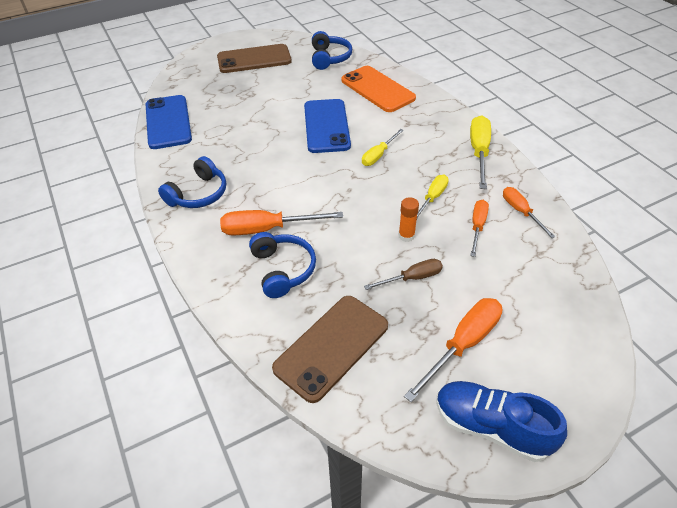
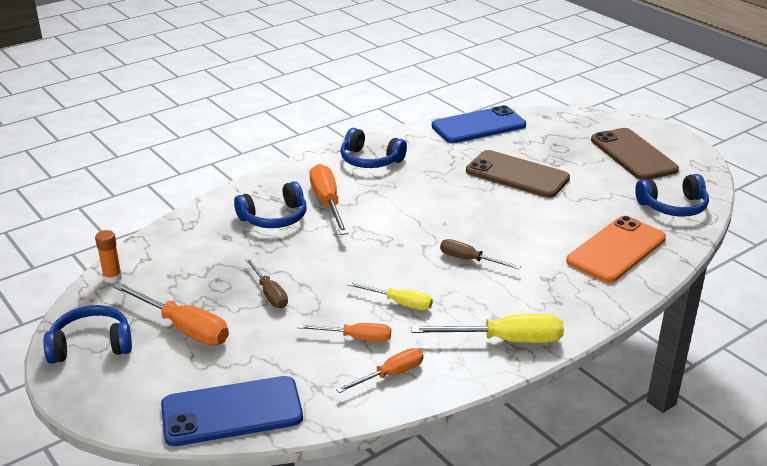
camera: 80 degrees right, 15 degrees down
brown phone [272,296,388,403] -> brown phone moved to [466,150,570,198]
blue phone [304,99,351,153] -> blue phone moved to [161,376,303,446]
yellow screwdriver [362,129,404,166] -> brown screwdriver [440,239,521,269]
orange glue stick [399,197,419,242] -> orange glue stick moved to [95,230,122,283]
blue shoe [436,381,567,462] -> blue headphones [43,305,132,364]

